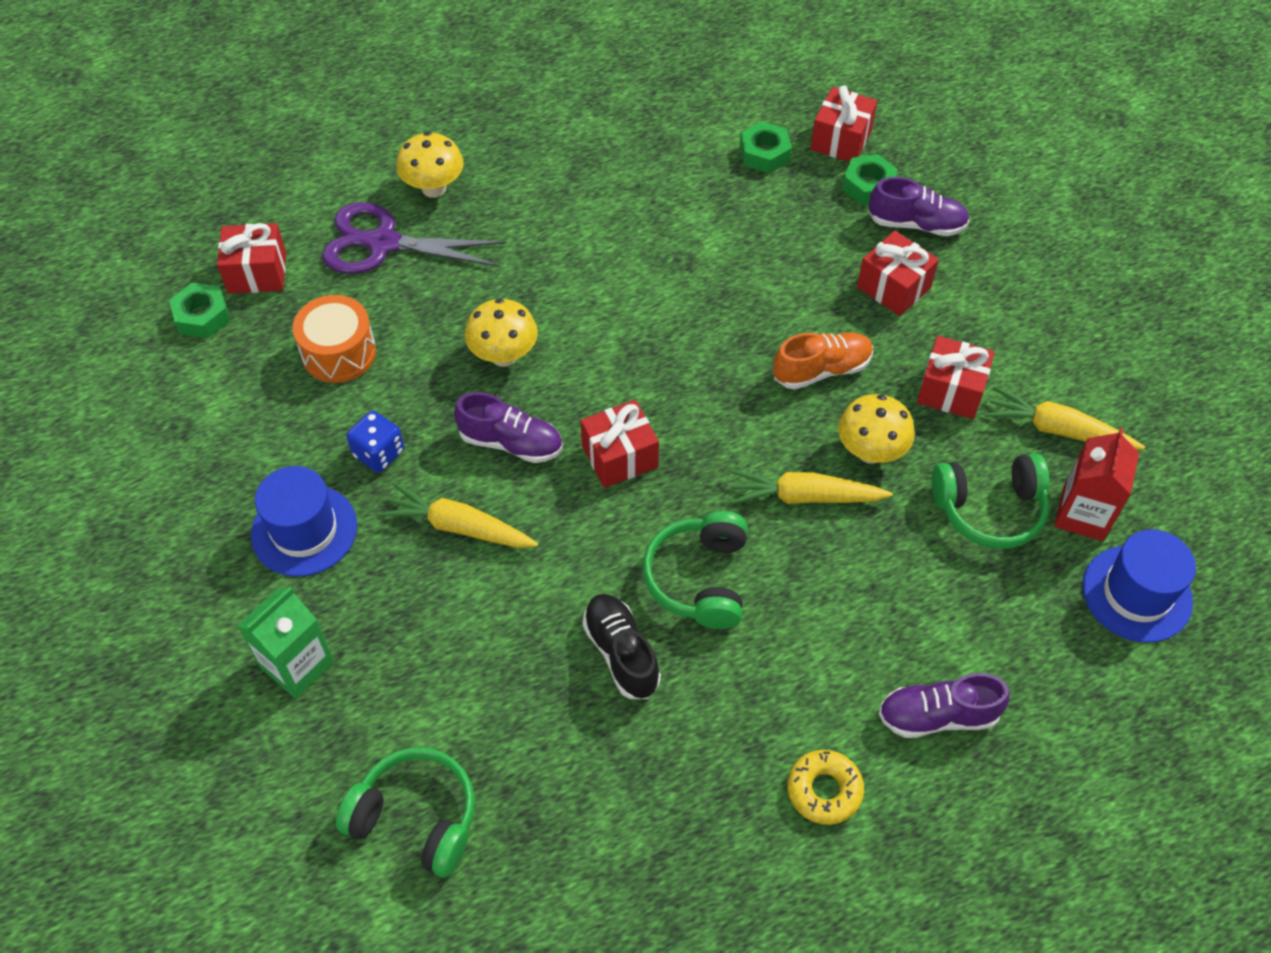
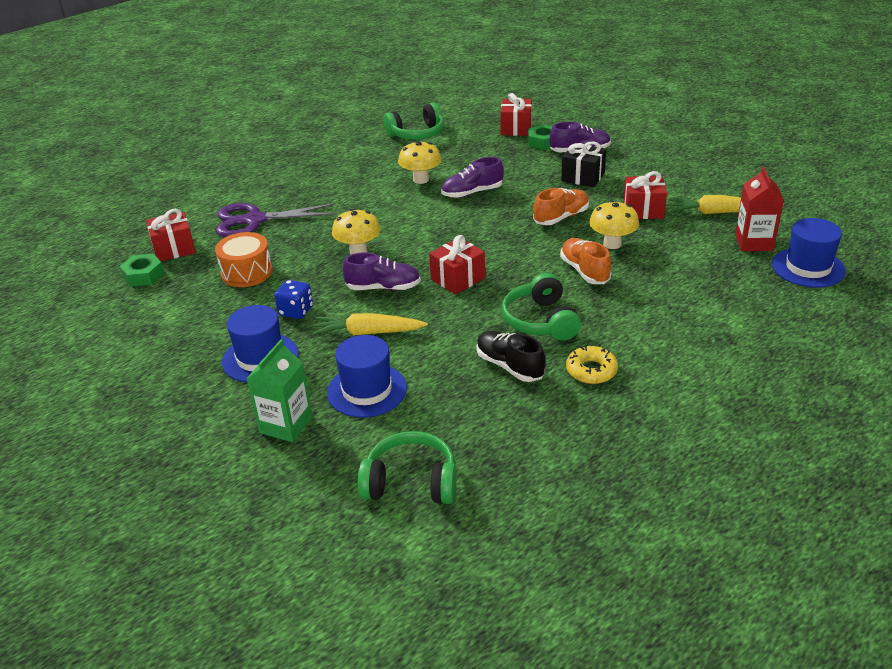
camera: 15 degrees left, 20 degrees down
yellow mushroom [396,132,463,198] -> yellow mushroom moved to [398,141,441,184]
yellow carrot [731,470,893,504] -> orange shoe [560,238,611,284]
green nut [739,121,792,173] -> none
yellow donut [787,750,864,825] -> yellow donut moved to [566,345,618,384]
red gift [857,231,939,316] -> black gift [561,141,606,187]
purple shoe [878,673,1010,738] -> purple shoe moved to [441,157,504,198]
green headphones [932,453,1050,549] -> green headphones moved to [384,103,444,140]
none -> blue hat [327,335,407,418]

